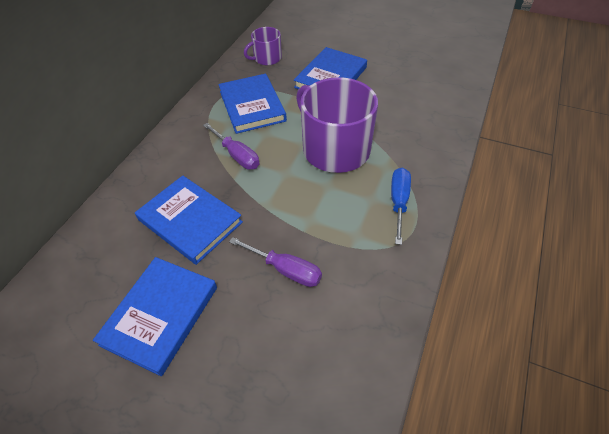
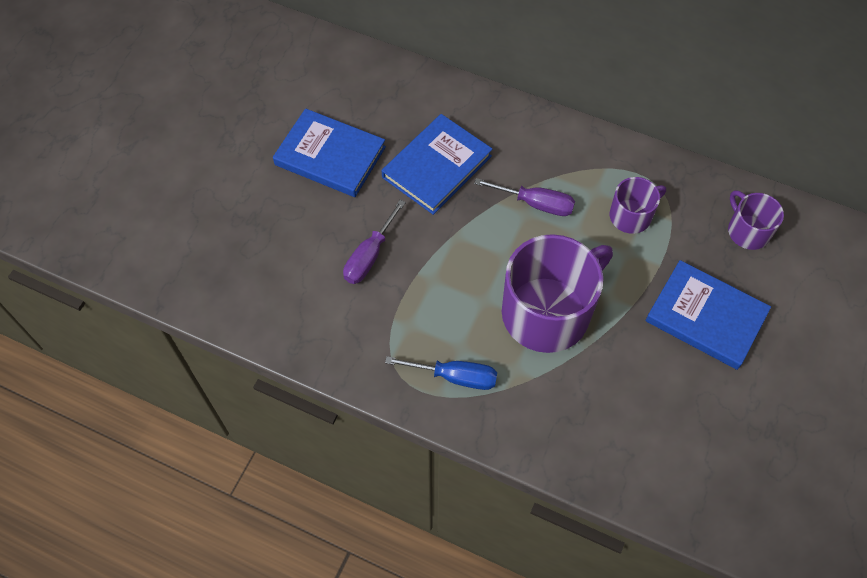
camera: 90 degrees right, 10 degrees up
purple screwdriver [203,123,259,170] -> purple screwdriver turned 120 degrees counterclockwise [474,178,575,216]
blue book [218,74,287,134] -> purple mug [609,177,666,234]

